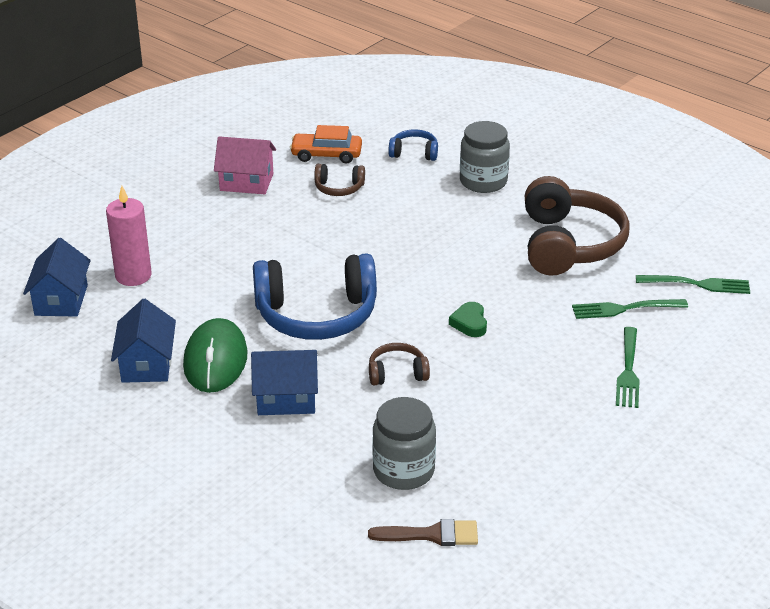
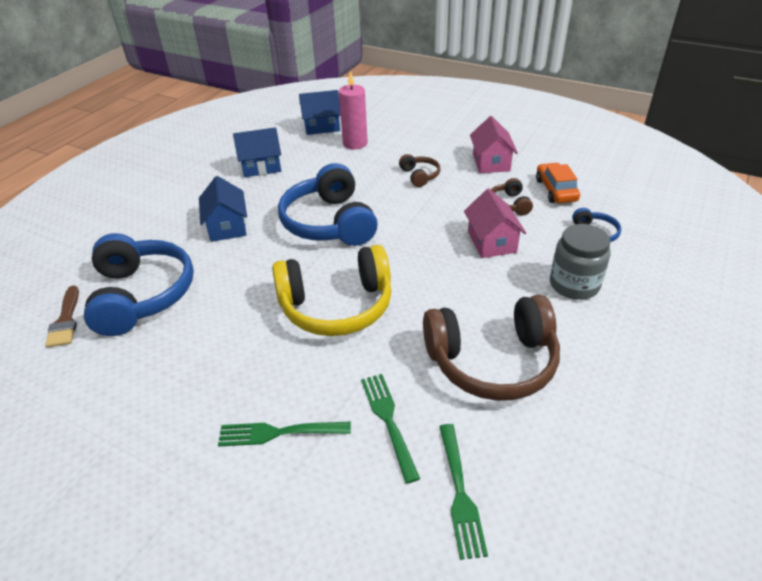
camera: 80 degrees right, 5 degrees up
green mouse [183,318,248,393] -> none
brown headphones [369,343,430,385] -> brown headphones moved to [399,154,441,187]
grey jar [373,397,436,490] -> blue headphones [84,233,194,336]
green heart [449,302,487,337] -> yellow headphones [272,245,392,336]
none -> pink house [464,189,526,258]

